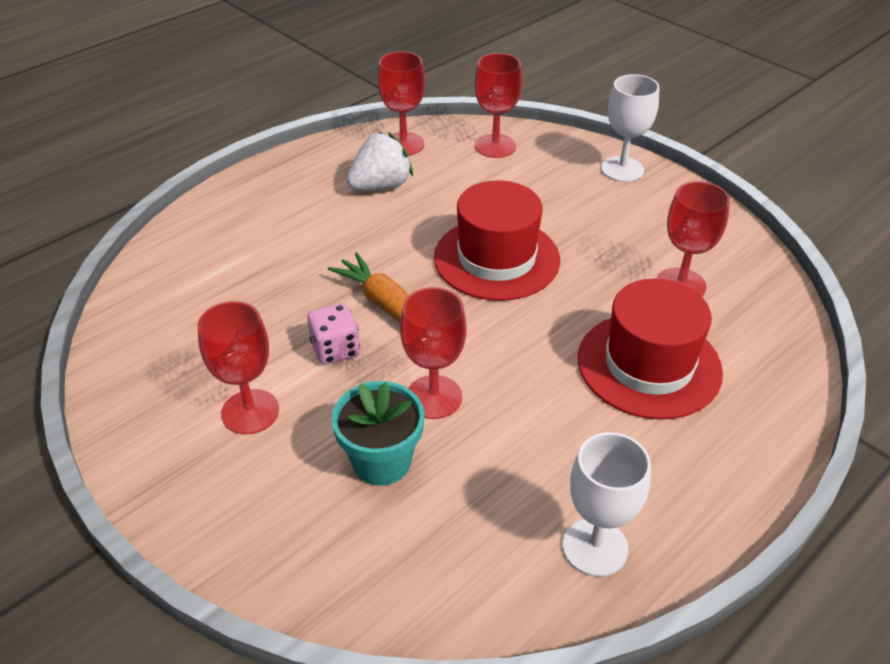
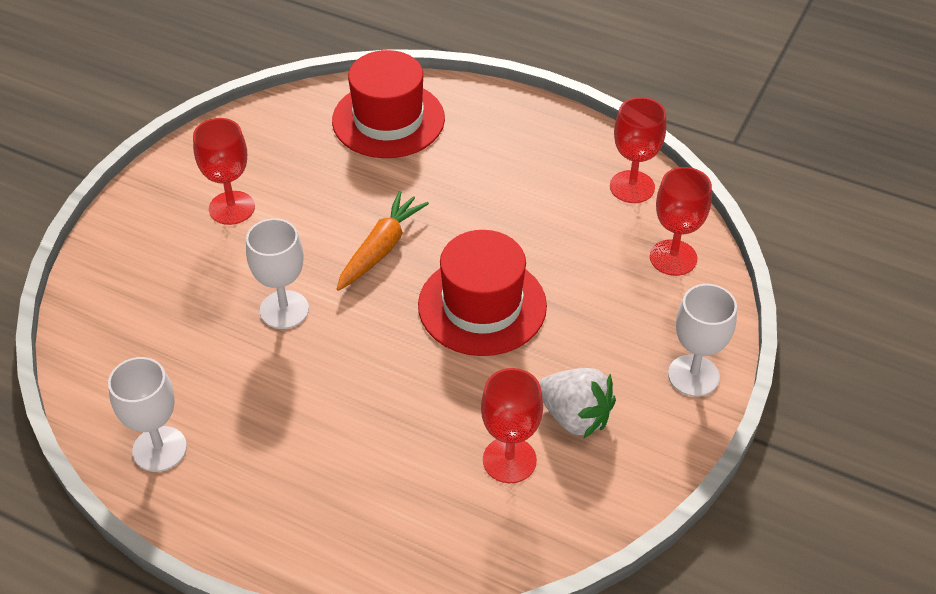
camera: 70 degrees right, 5 degrees up
pink dice [307,303,360,365] -> none
turquoise flower pot [331,381,424,486] -> none
white strawberry [347,132,413,190] -> white strawberry moved to [539,368,616,439]
red goblet [400,287,467,419] -> white goblet [246,218,309,329]
red hat [578,279,723,420] -> red hat moved to [332,50,445,158]

